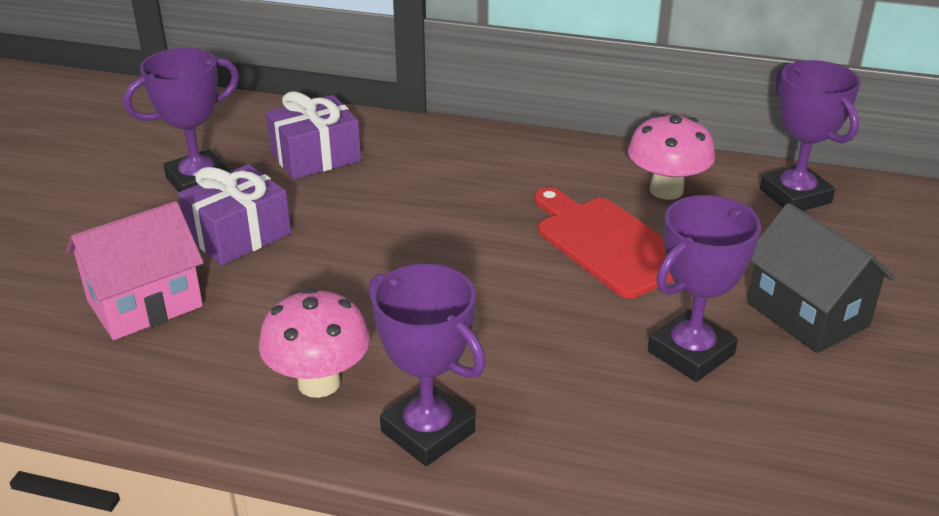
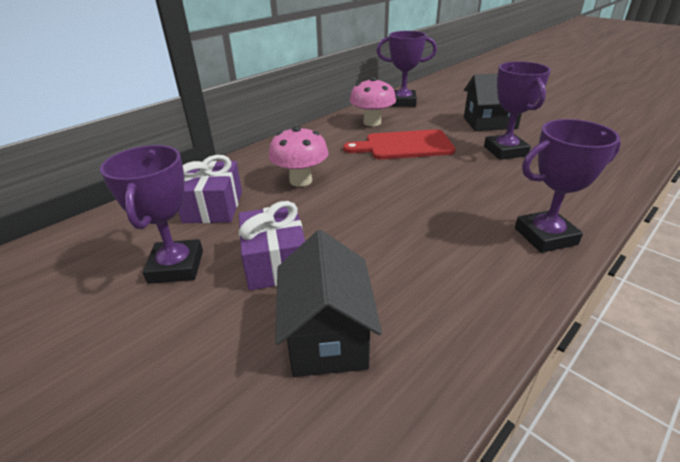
camera: 60 degrees left, 0 degrees up
pink house [66,201,204,340] -> black house [275,230,382,377]
pink mushroom [259,288,370,398] -> pink mushroom moved to [269,126,328,187]

